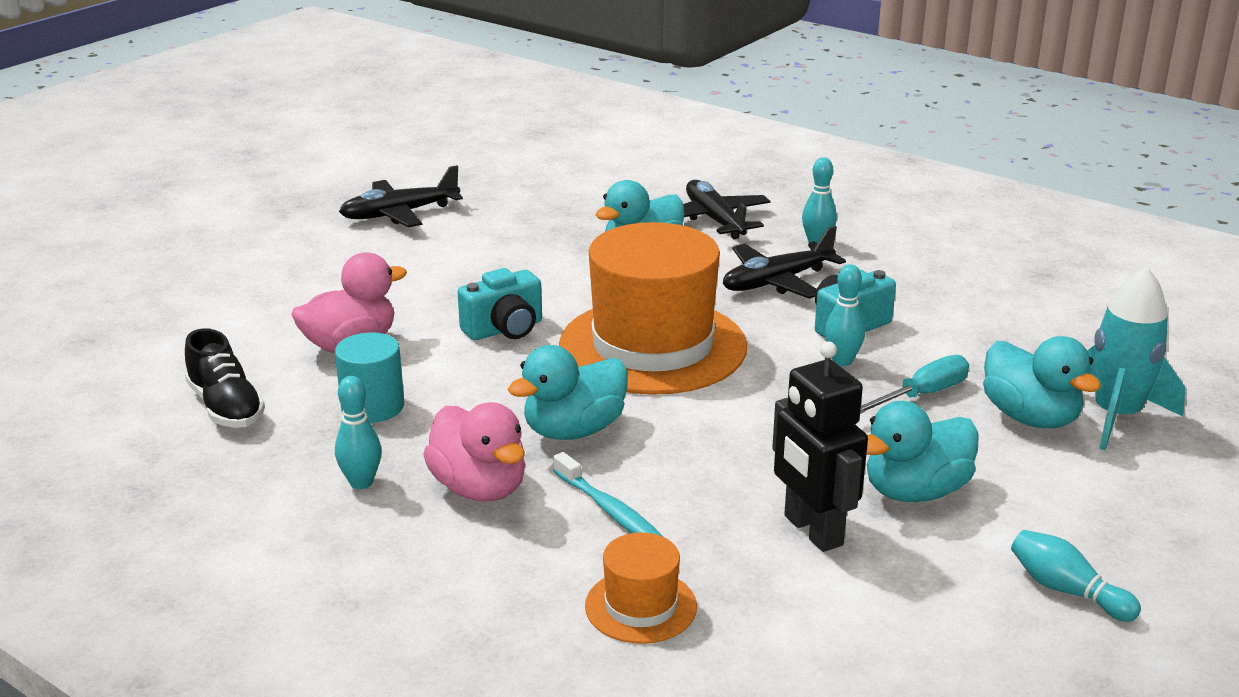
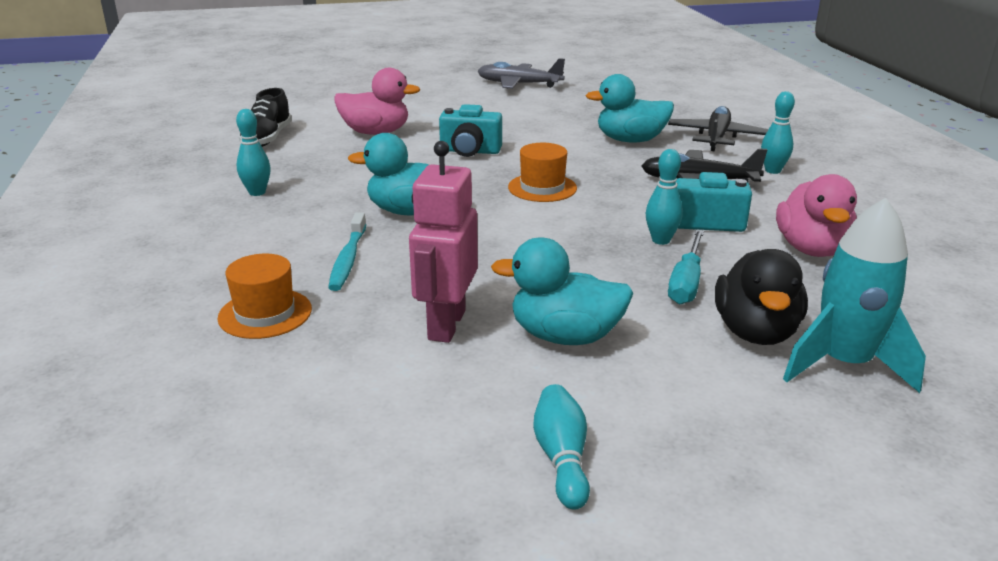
camera: 40 degrees right, 0 degrees up
turquoise cylinder [335,332,404,423] -> none
black plane [339,165,463,227] -> grey plane [478,58,565,89]
pink duck [423,402,525,501] -> pink duck moved to [776,174,857,257]
orange hat [559,222,747,395] -> orange hat [508,143,577,202], size x0.45
black robot [772,341,868,552] -> pink robot [409,141,478,343]
turquoise screwdriver [860,355,969,414] -> turquoise screwdriver turned 105 degrees clockwise [668,229,704,304]
turquoise duck [983,336,1101,428] -> black duck [715,249,808,345]

